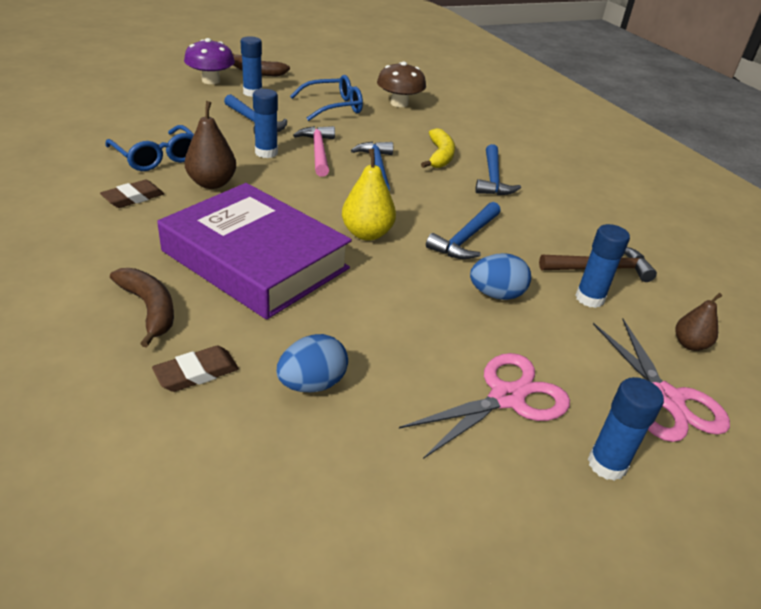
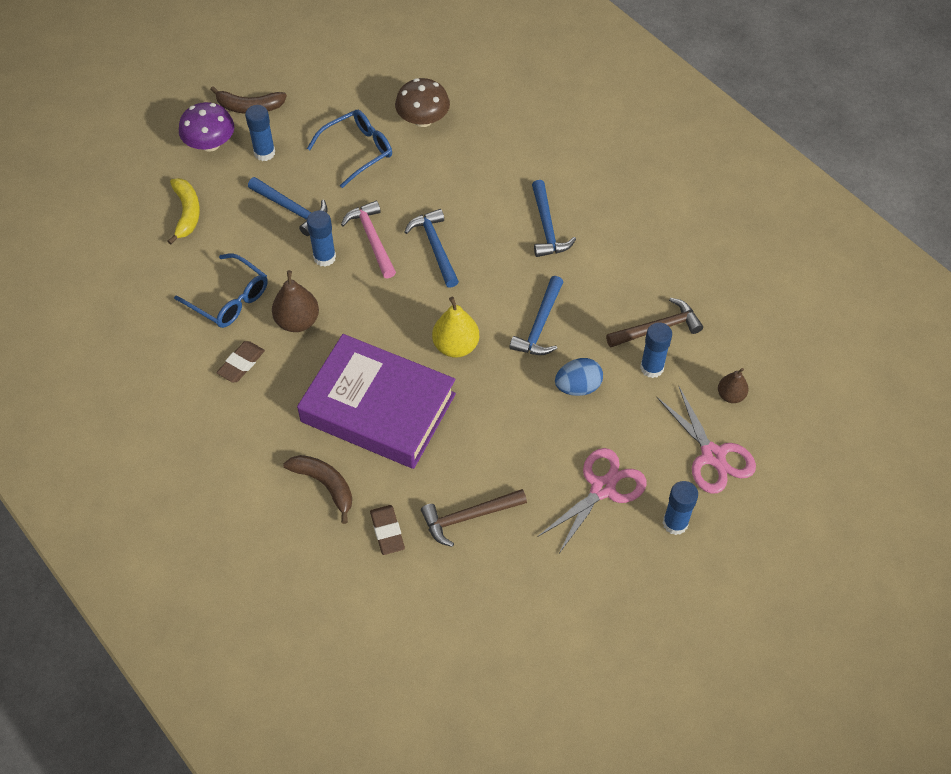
camera: 10 degrees left, 20 degrees up
brown eraser [152,346,239,392] -> brown eraser turned 60 degrees counterclockwise [370,505,405,555]
blue egg [276,334,348,392] -> brown hammer [421,489,527,547]
yellow banana [421,128,455,168] -> yellow banana moved to [167,178,200,245]

